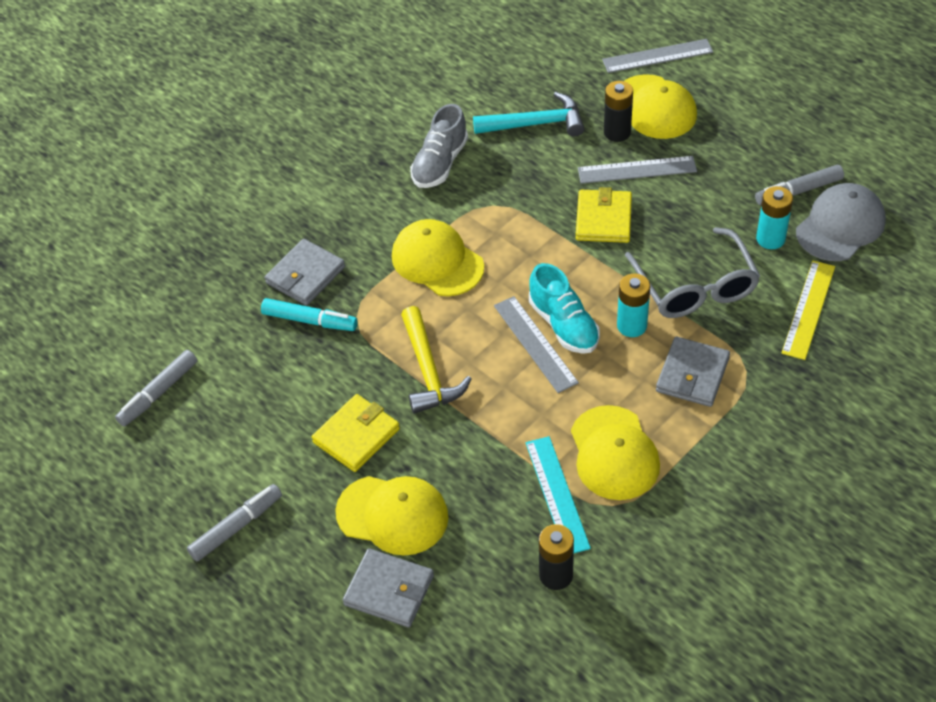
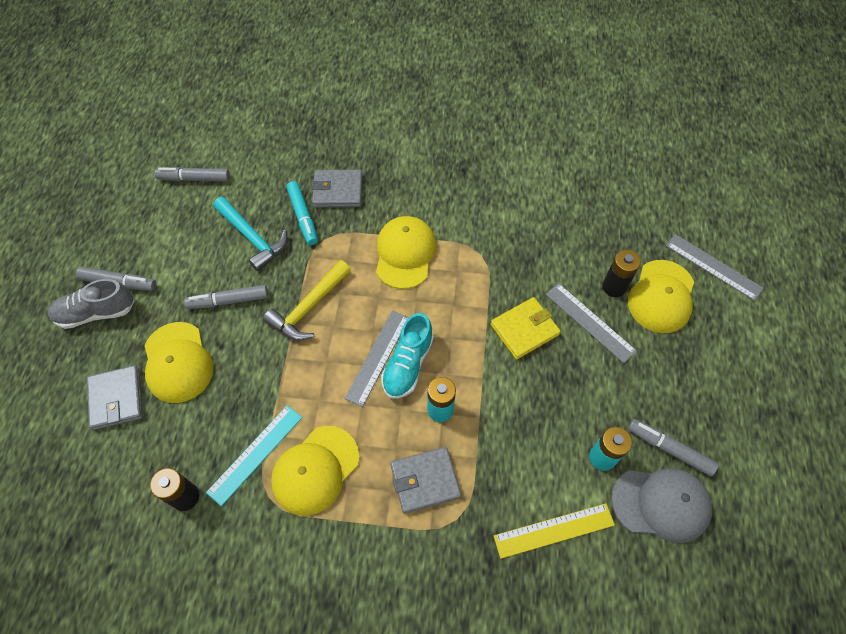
camera: 50 degrees right, 10 degrees up
yellow wallet [312,394,400,472] -> grey marker [184,285,268,309]
grey shoe [410,104,468,188] -> grey shoe moved to [47,279,135,329]
turquoise hammer [473,92,584,137] -> turquoise hammer moved to [213,197,287,271]
grey glasses [625,227,760,318] -> none

